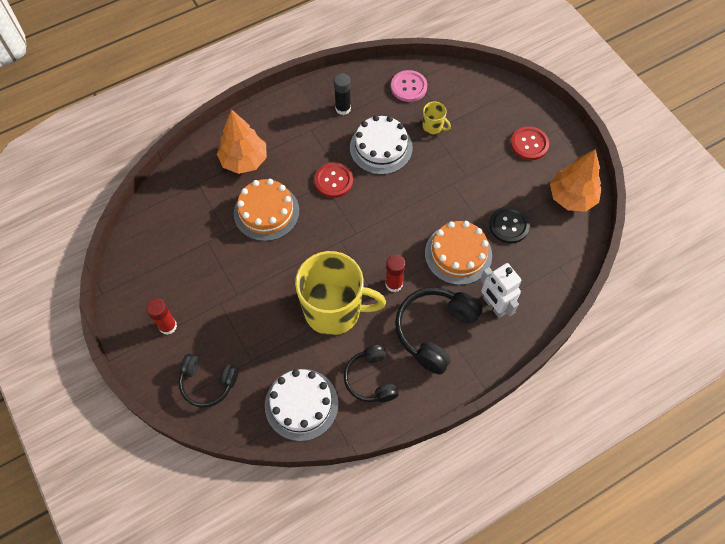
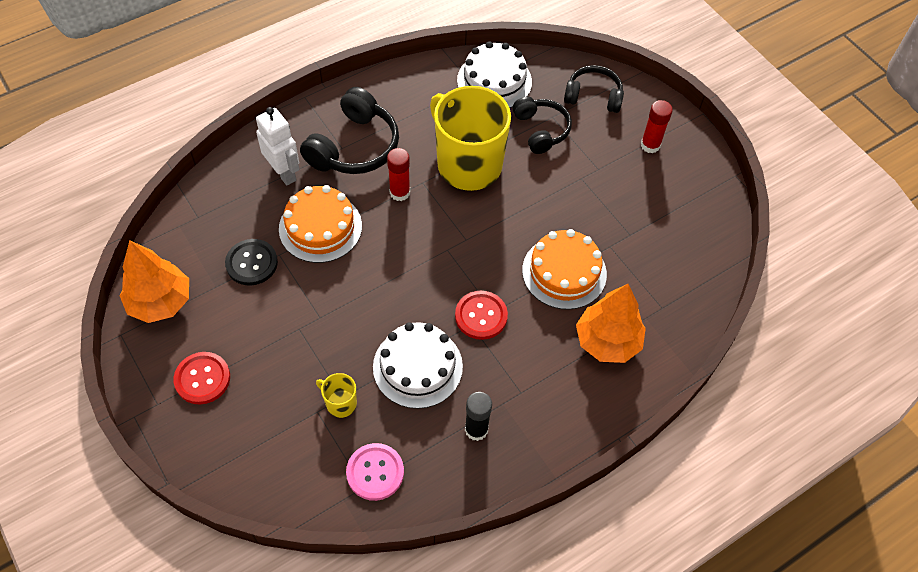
camera: 175 degrees right, 5 degrees down
yellow mug [295,251,386,335] -> yellow mug turned 45 degrees clockwise [430,86,511,191]
black headphones [344,345,399,402] -> black headphones moved to [512,97,572,154]

